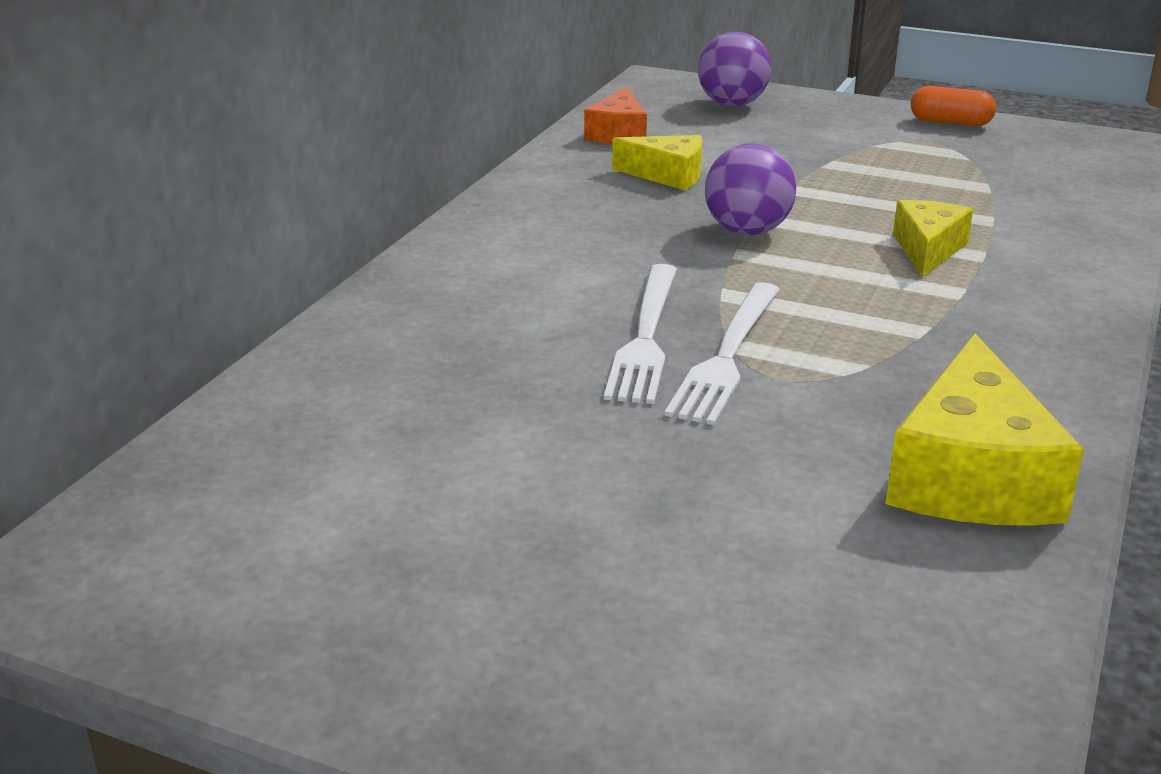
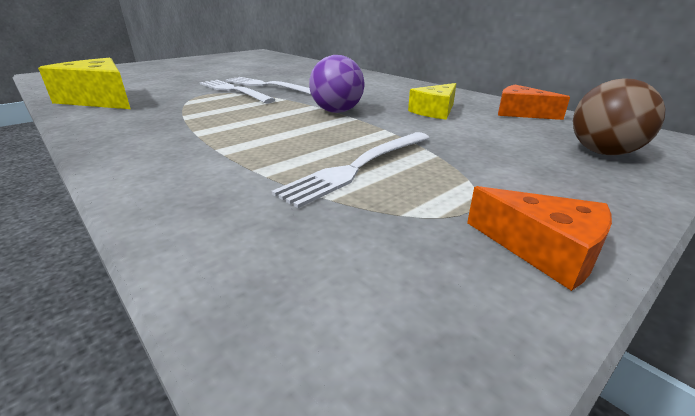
camera: 115 degrees right, 0 degrees up
purple ball [698,31,771,106] -> brown ball [573,78,665,155]
yellow cheese [893,200,973,277] -> none
orange capsule [911,86,996,126] -> orange cheese [467,186,612,291]
none -> white fork [271,132,429,208]

